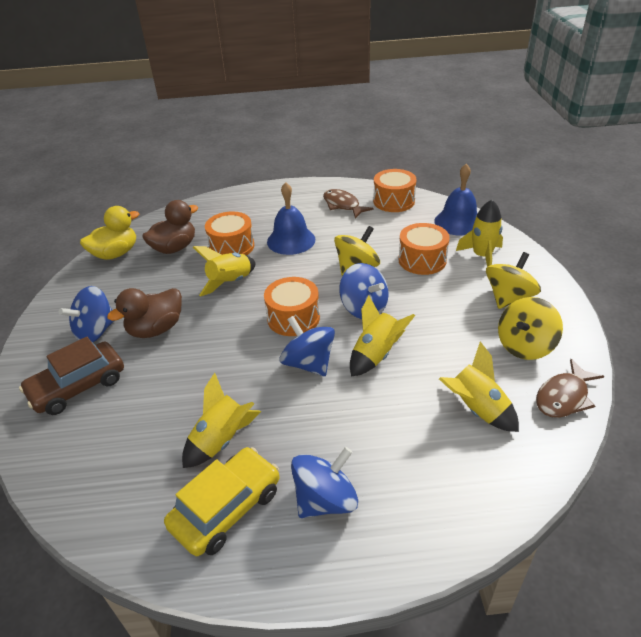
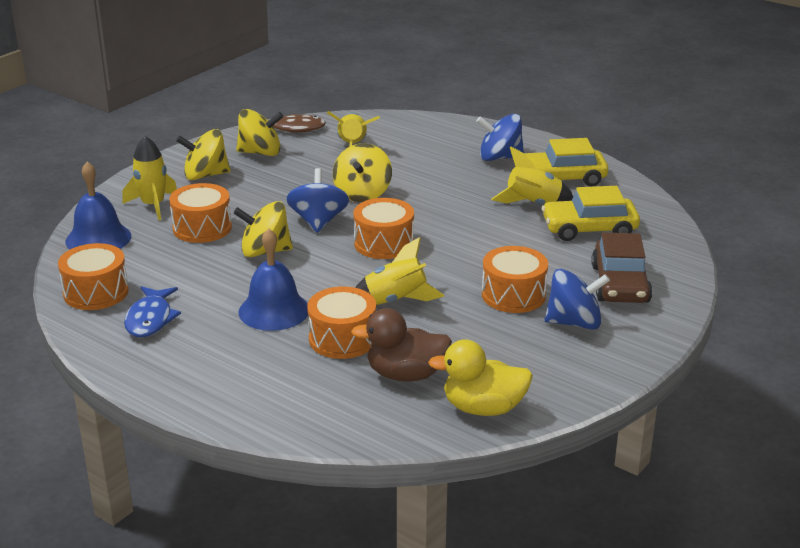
camera: 140 degrees left, 10 degrees down
brown car [19,337,124,415] -> brown car turned 90 degrees clockwise [591,232,652,303]
brown duck [107,288,182,338] -> orange drum [482,246,548,313]
blue spinning top [280,316,335,376] -> none
brown fish [323,189,374,219] -> blue fish [124,286,181,337]
yellow rocket [350,296,415,377] -> yellow spinning top [333,143,392,202]
none -> yellow car [542,186,640,241]

